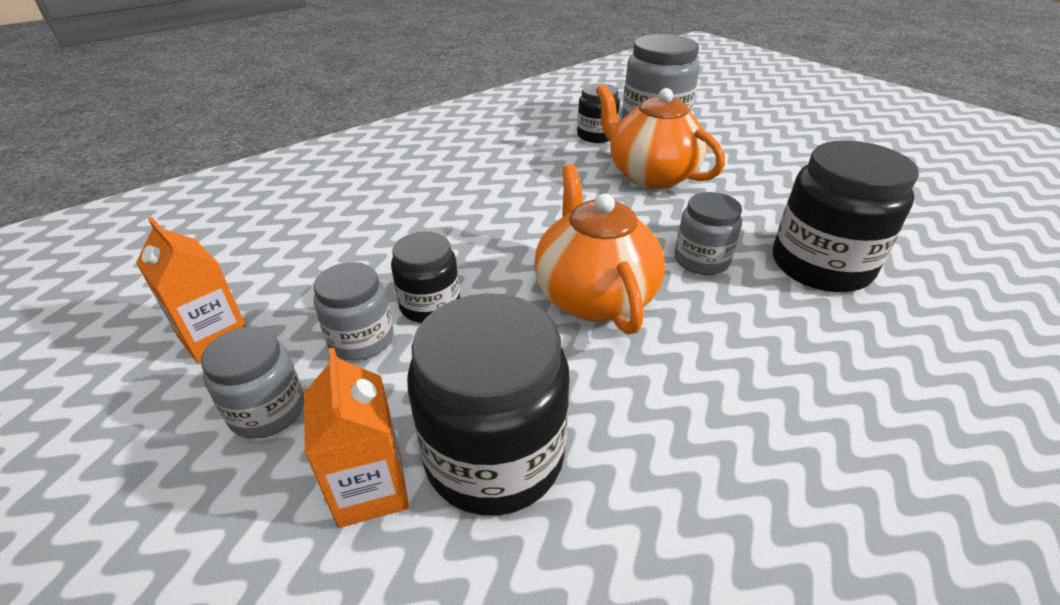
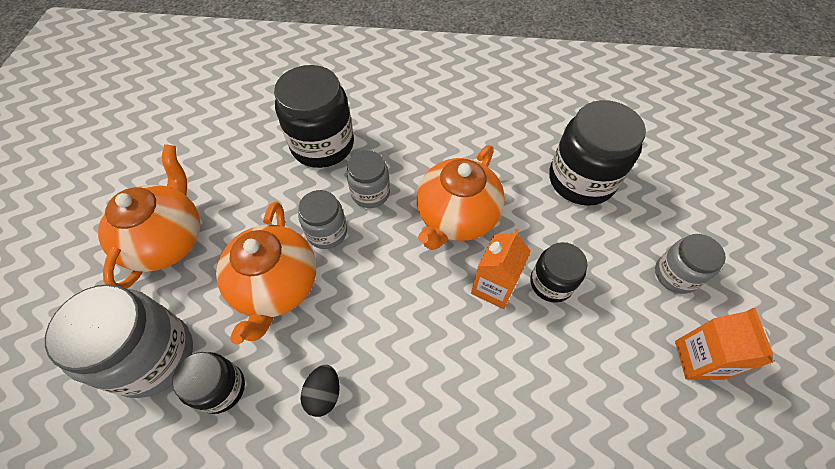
camera: 135 degrees left, 20 degrees up
orange carton [304,348,409,528] -> orange carton moved to [471,229,531,309]
grey jar [314,262,394,360] -> grey jar moved to [298,190,347,249]
none -> orange teapot [98,144,201,289]
none -> black egg [301,365,340,417]

